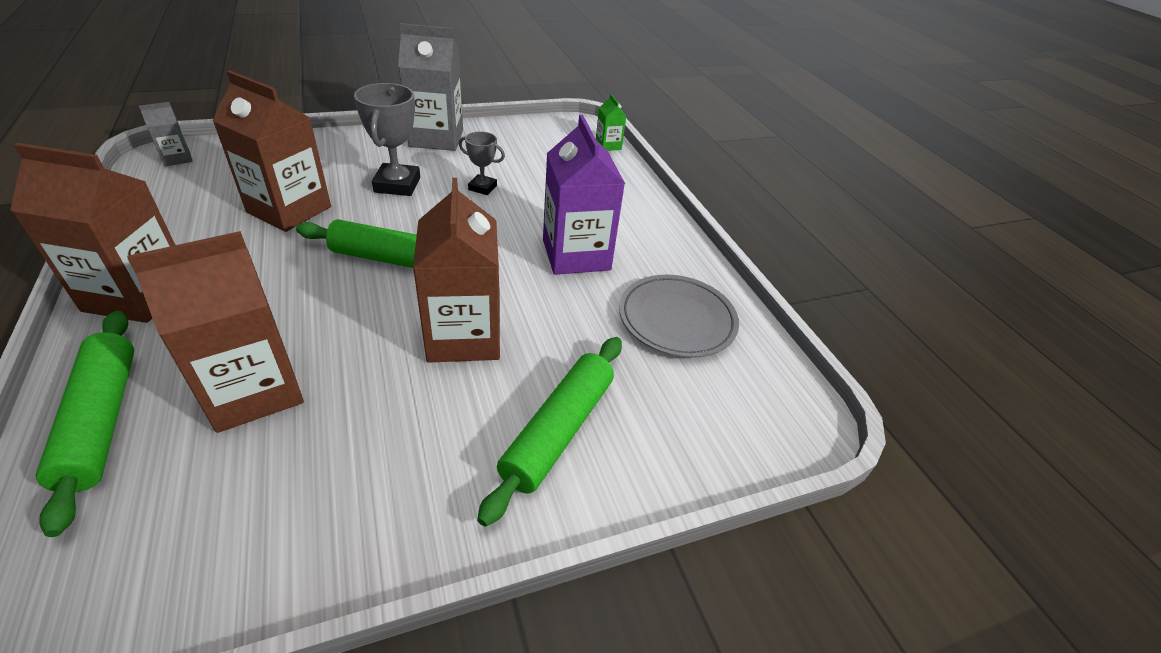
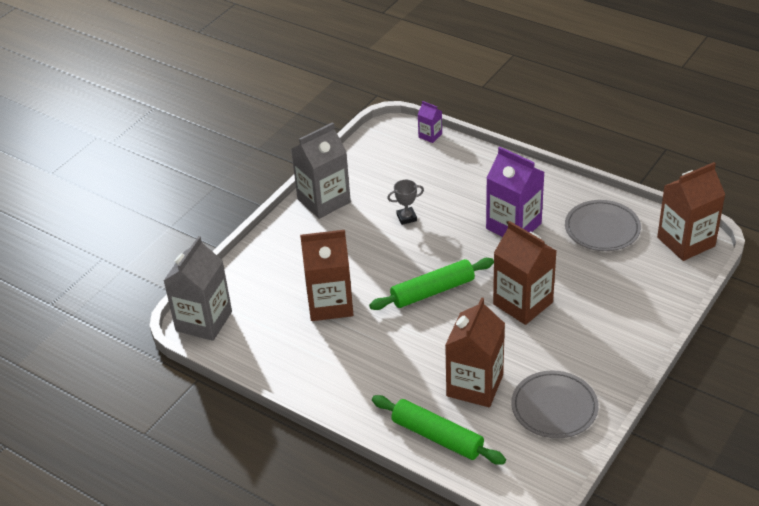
camera: 30 degrees left, 0 degrees up
brown carton [10,143,175,323] -> brown carton moved to [657,162,725,261]
grey carton [139,102,193,166] -> grey carton [164,236,232,341], size x2.12
grey trophy [354,83,420,196] -> none
green rolling pin [477,337,622,527] -> none
green carton [596,94,626,151] -> purple carton [418,101,442,143]
none -> grey plate [511,371,599,438]

